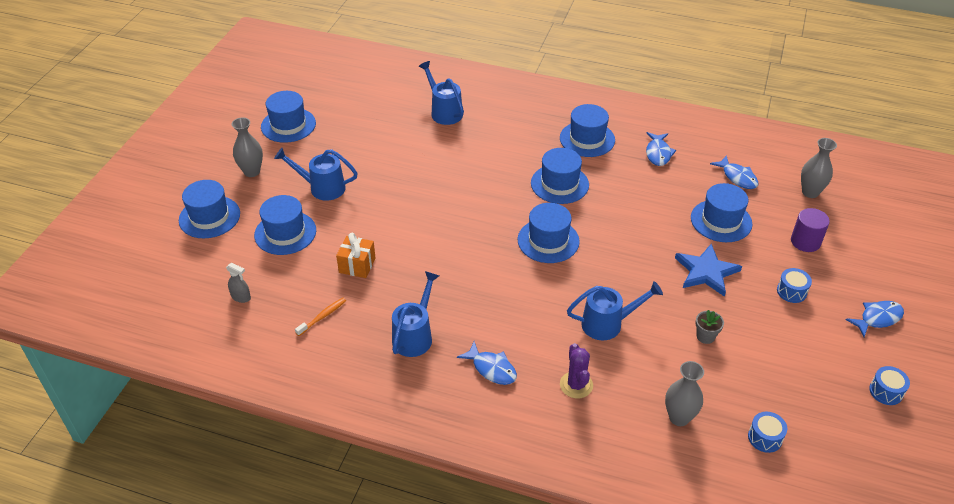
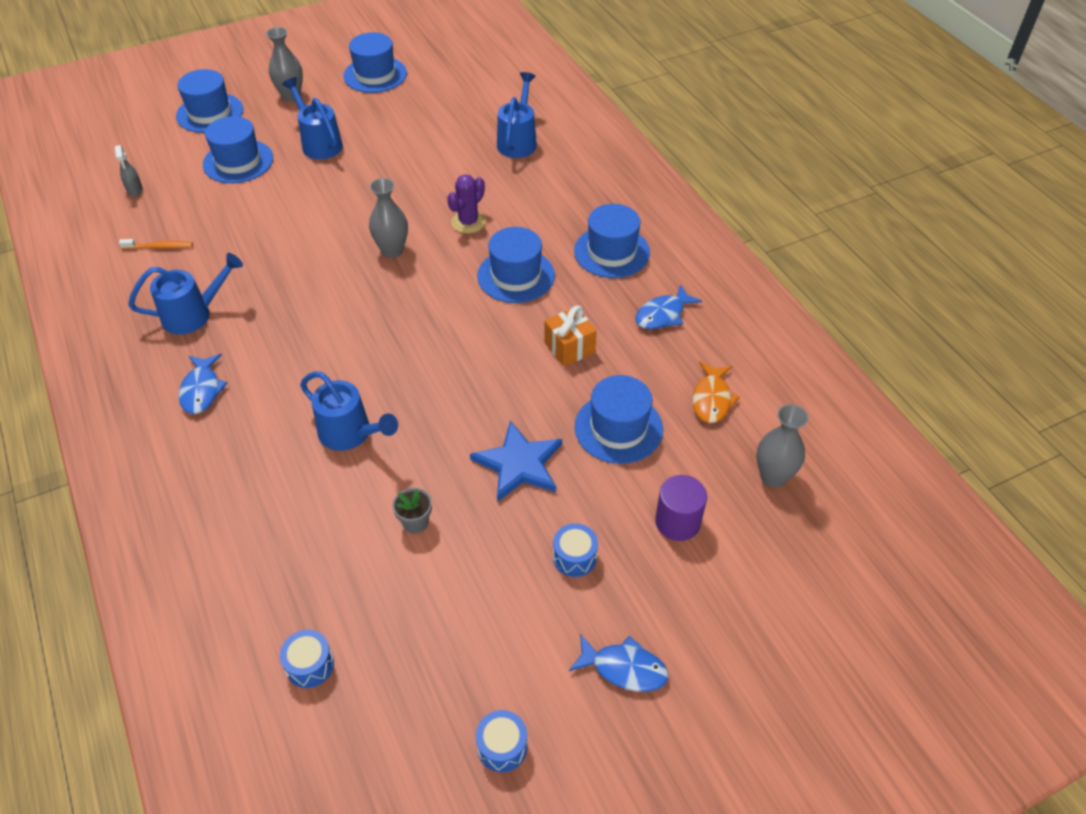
camera: 45 degrees right, 5 degrees up
orange gift [336,233,375,278] -> orange gift moved to [545,306,597,366]
blue hat [518,203,580,263] -> none
purple cactus [560,343,593,399] -> purple cactus moved to [447,174,486,233]
grey vase [665,361,704,426] -> grey vase moved to [369,178,408,258]
blue fish [710,155,758,189] -> orange fish [693,361,740,423]

